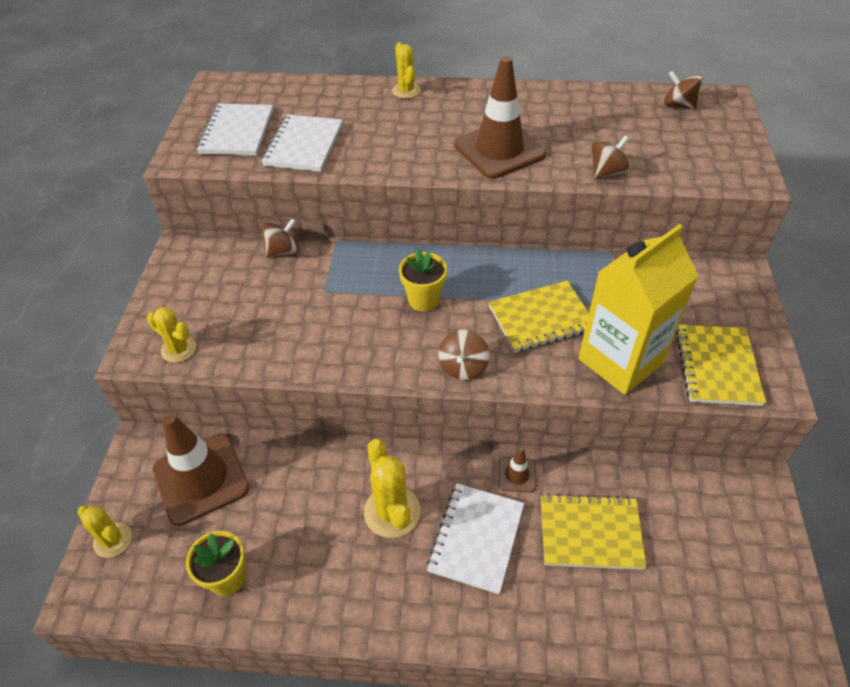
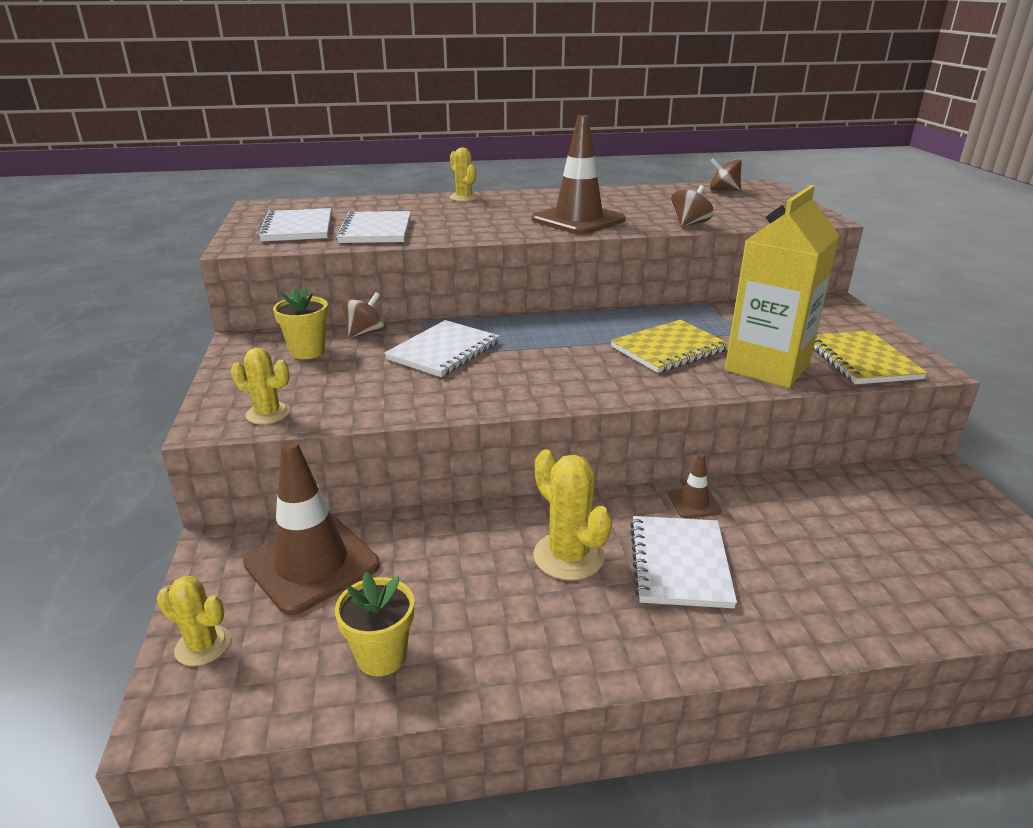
camera: 15 degrees left, 20 degrees down
yellow flower pot [399,249,447,312] -> yellow flower pot moved to [273,285,328,359]
brown spinning top [439,330,490,380] -> none
yellow notebook [541,494,647,570] -> none
none -> white notebook [384,320,500,377]

